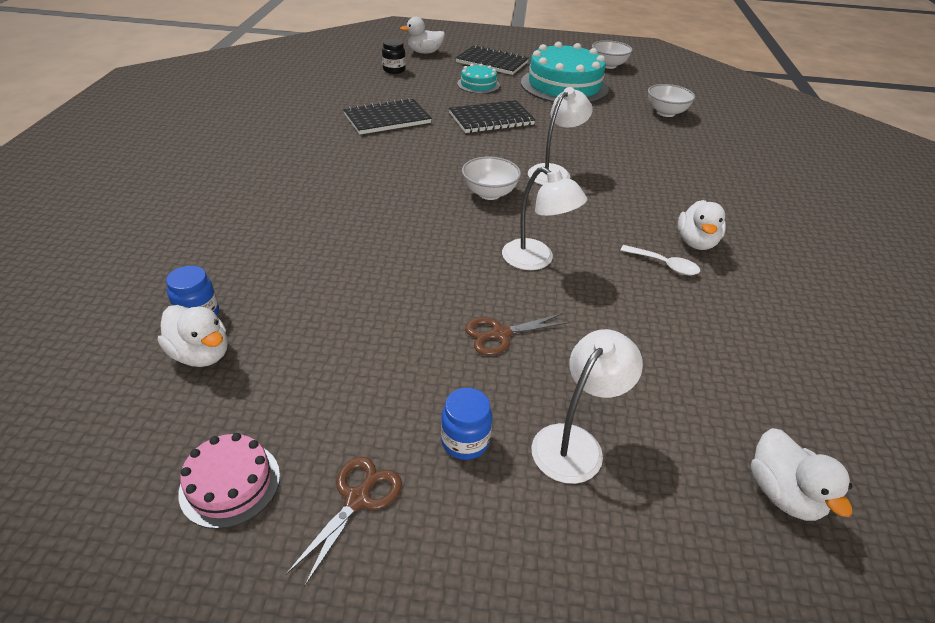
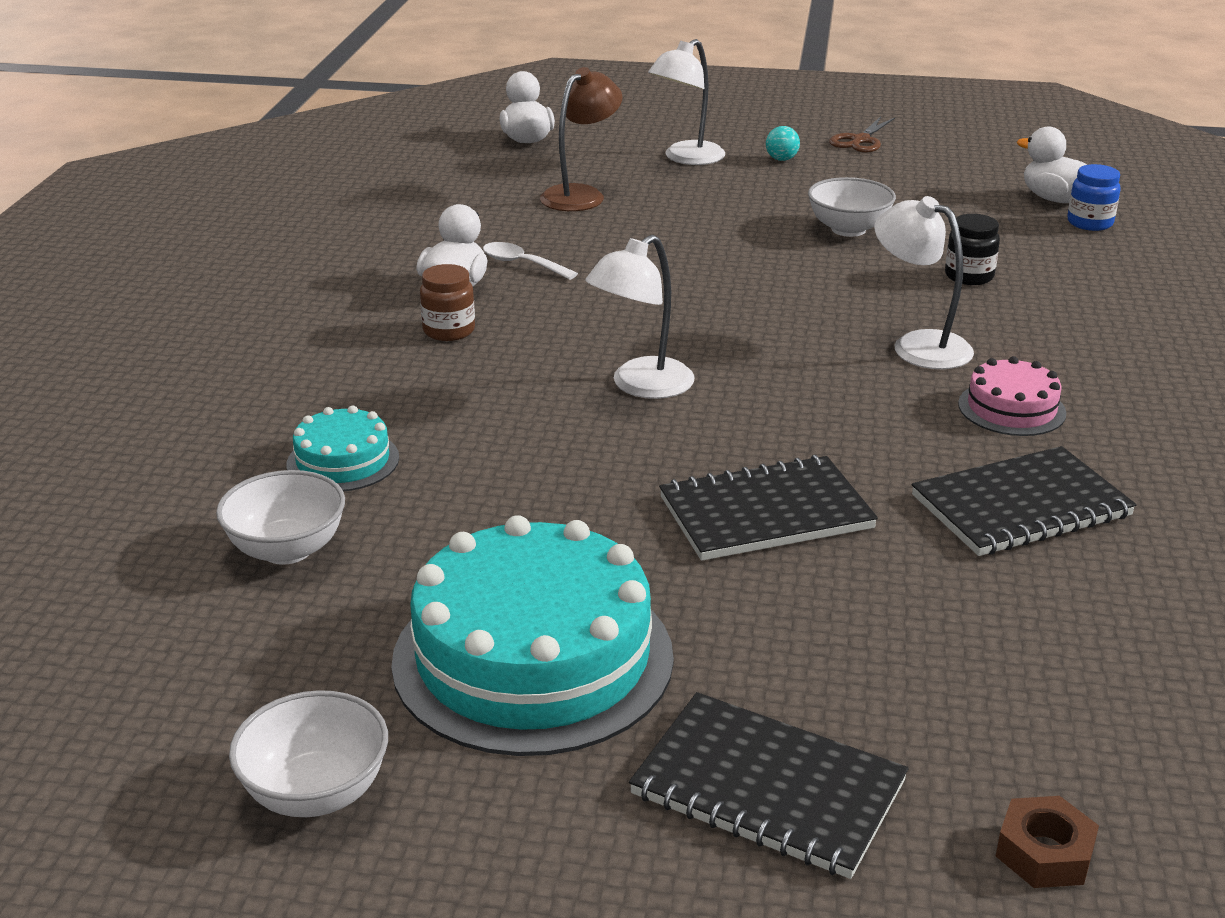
camera: 175 degrees left, 10 degrees down
pink cake [178,433,280,529] -> pink cake moved to [958,356,1066,436]
black jar [382,39,406,74] -> black jar moved to [945,214,1000,285]
white duck [400,17,445,54] -> brown nut [996,796,1099,888]
blue jar [441,388,492,460] -> turquoise ball [766,126,800,161]
turquoise cake [457,64,500,94] -> turquoise cake moved to [287,405,399,491]
white bowl [462,157,521,200] -> white bowl moved to [808,177,896,237]
brown scissors [465,313,570,355] -> none
white lamp [502,167,587,270] -> white lamp moved to [874,196,974,369]
none -> brown jar [420,264,475,341]
none -> brown lamp [540,67,622,211]

